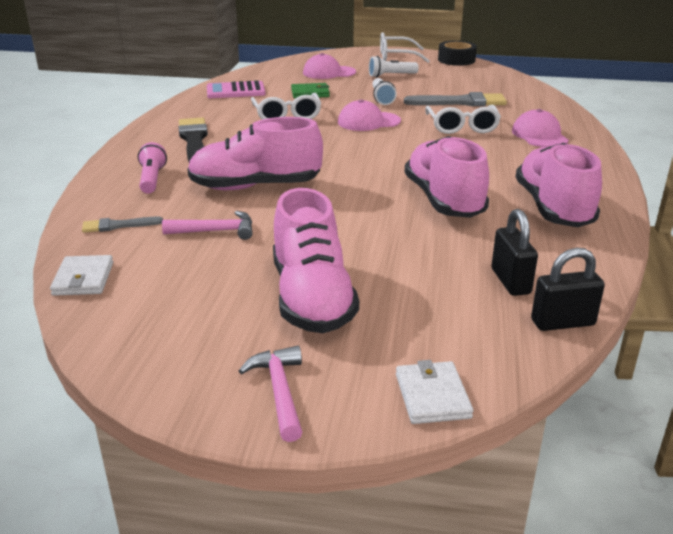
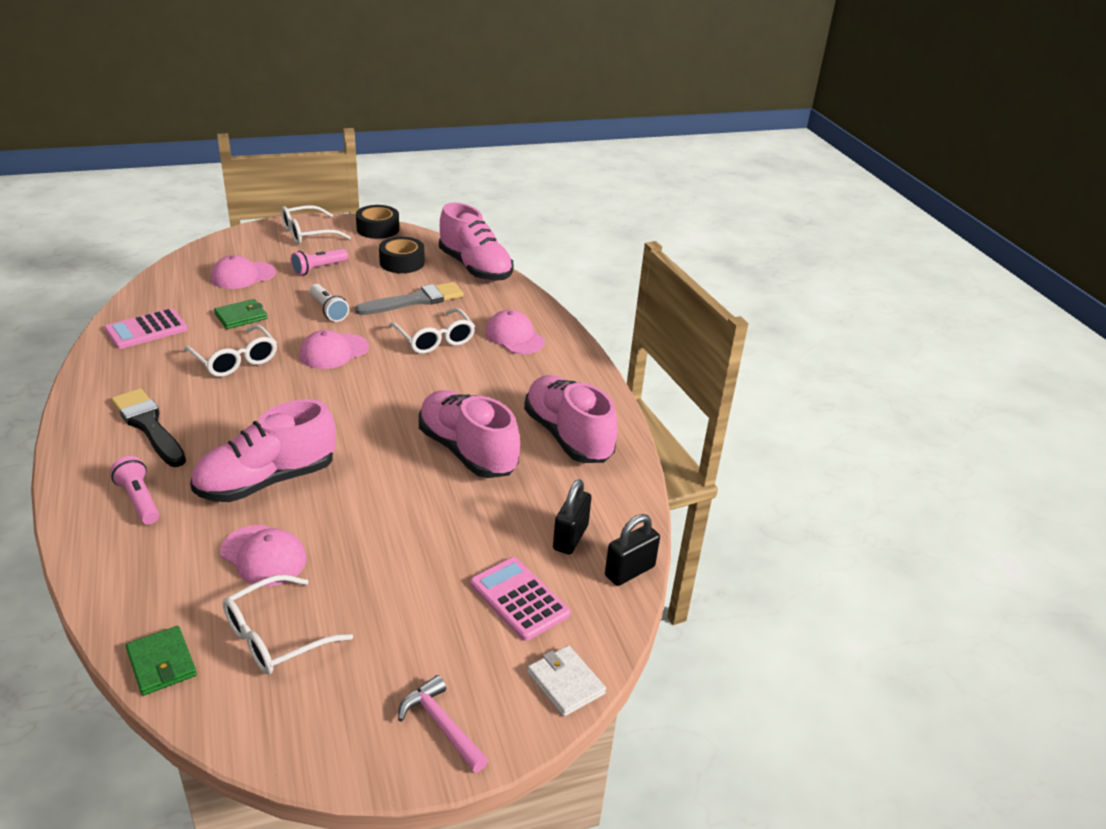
camera: 30 degrees left, 5 degrees up
white wallet [50,255,113,296] -> green wallet [126,626,197,696]
grey brush [82,217,163,233] -> none
pink hammer [162,211,253,240] -> pink cap [220,525,307,586]
pink shoe [273,188,359,333] -> pink shoe moved to [439,202,513,281]
white flashlight [369,56,419,77] -> pink flashlight [291,249,348,275]
black padlock [491,209,538,296] -> black padlock turned 60 degrees clockwise [553,479,592,555]
none -> white glasses [223,575,353,675]
none -> black tape [379,237,425,273]
none -> pink calculator [470,557,570,641]

